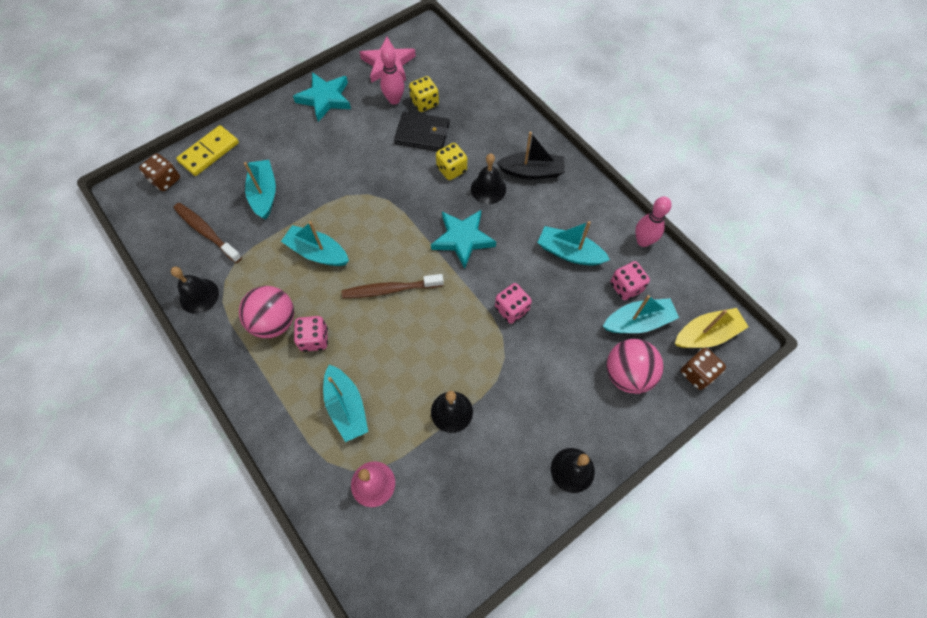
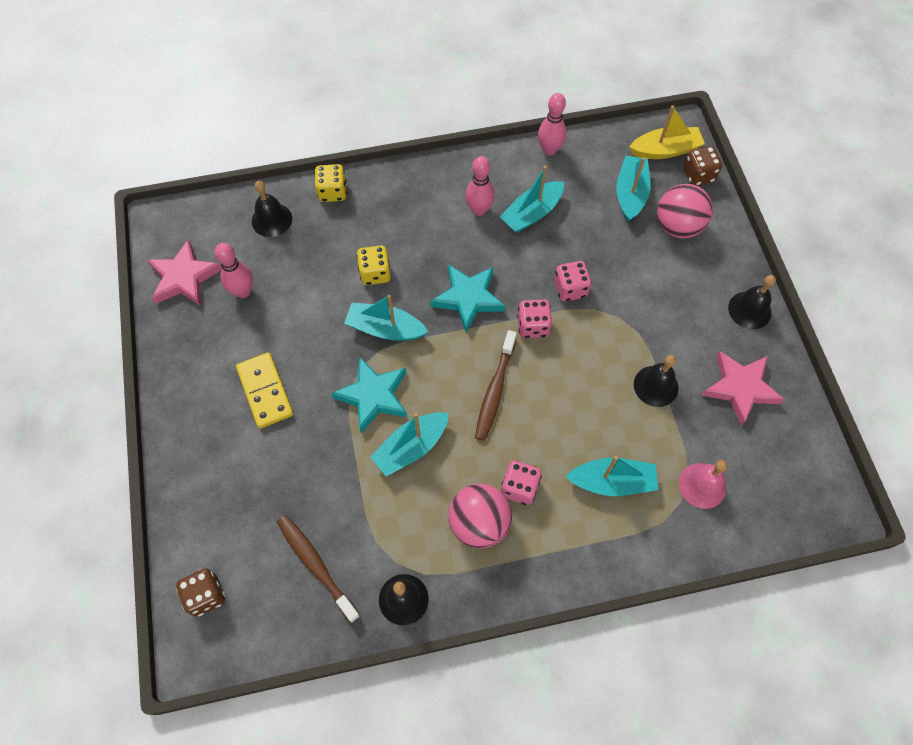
camera: 65 degrees left, 0 degrees up
brown toothbrush [173,203,242,263] -> brown toothbrush turned 75 degrees clockwise [277,515,360,623]
yellow domino [176,125,239,176] -> yellow domino moved to [236,352,293,428]
turquoise boat [244,160,276,219] -> turquoise boat moved to [344,295,428,341]
turquoise star [293,72,351,122] -> turquoise star moved to [331,357,407,433]
black wallet [394,112,450,151] -> none
yellow dice [409,76,439,112] -> yellow dice moved to [314,164,347,202]
black bell [471,153,506,204] -> black bell moved to [252,181,292,237]
black boat [496,132,565,179] -> none
pink dice [610,261,650,300] -> pink dice moved to [517,299,552,338]
yellow boat [675,308,749,348] -> yellow boat turned 75 degrees clockwise [629,105,705,159]
none -> pink bowling pin [465,156,495,216]
none -> pink star [701,351,785,426]

